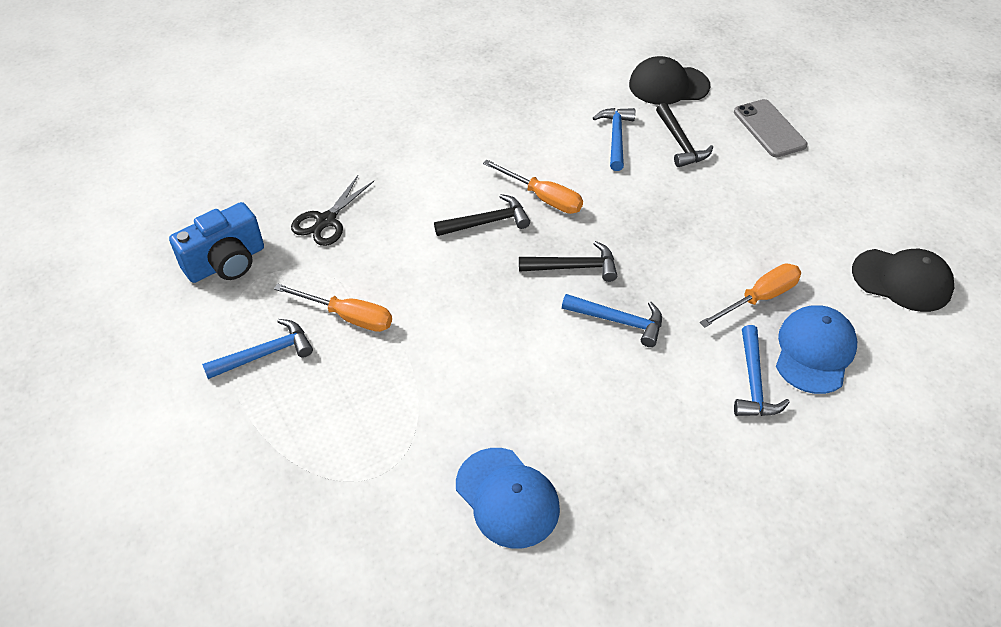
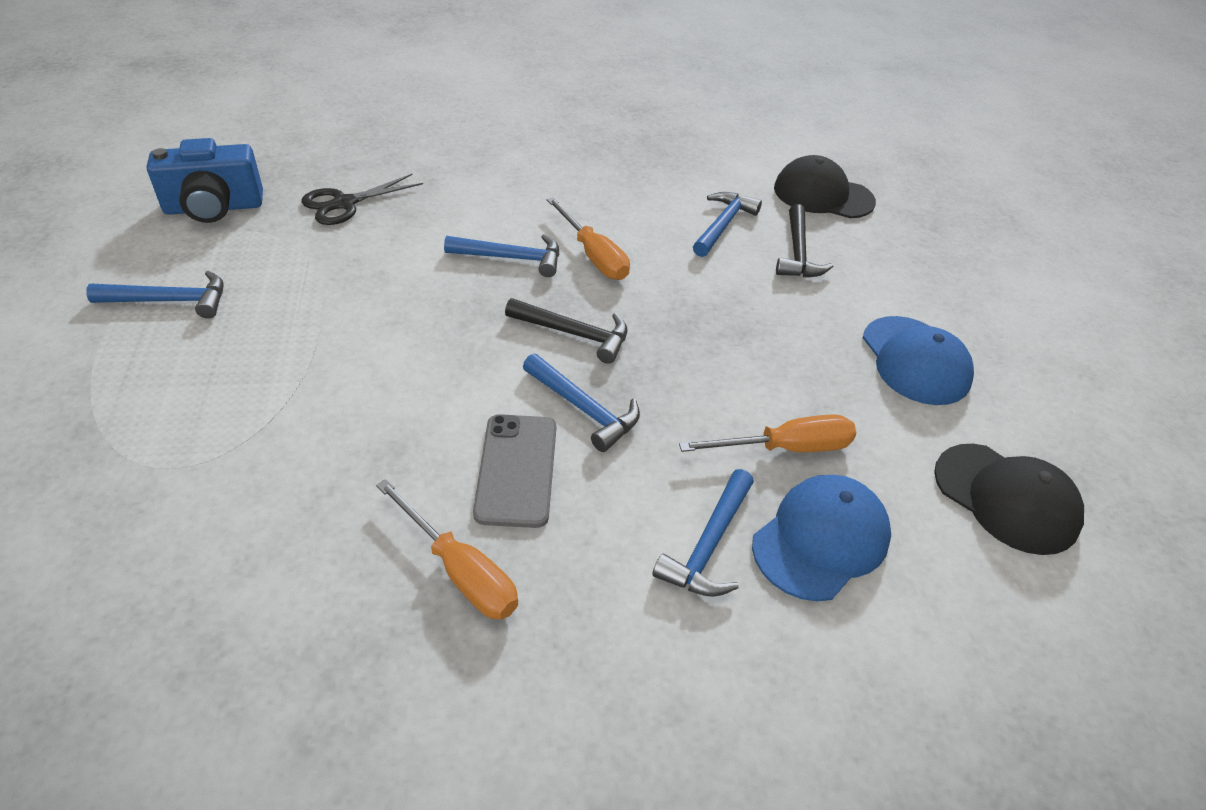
camera: 20 degrees right, 5 degrees down
orange screwdriver [274,284,392,332] -> orange screwdriver moved to [376,479,518,619]
black hammer [434,194,530,236] -> blue hammer [444,234,559,277]
blue cap [456,448,560,548] -> blue cap moved to [863,316,974,405]
grey phone [734,99,807,157] -> grey phone moved to [473,414,556,528]

